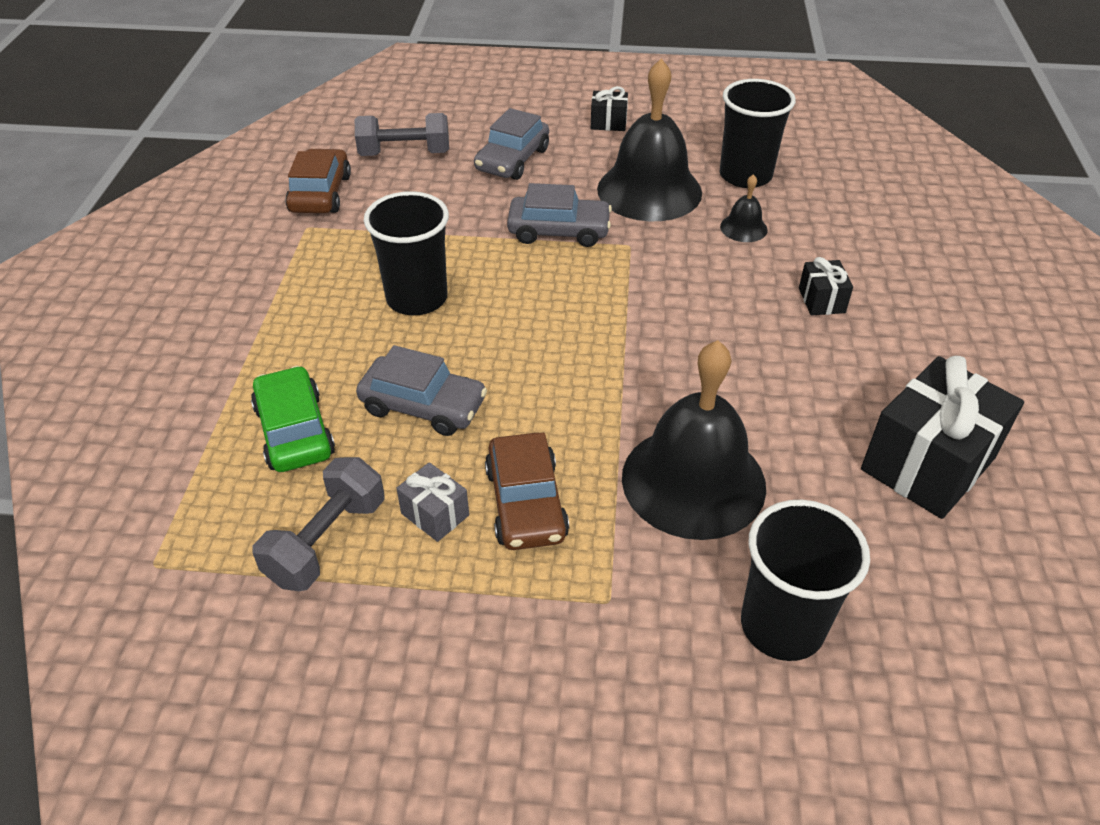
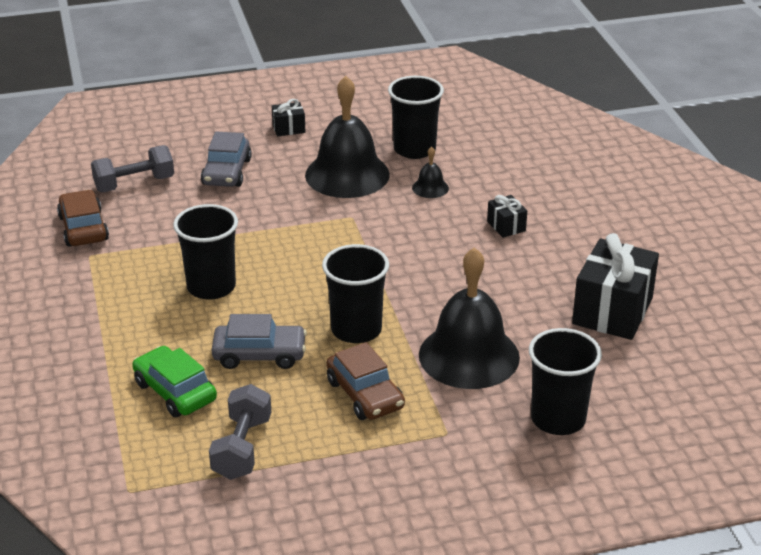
camera: 20 degrees left, 10 degrees down
grey gift [396,462,469,542] -> none
grey car [507,183,612,247] -> none
none -> black cup [322,244,389,343]

